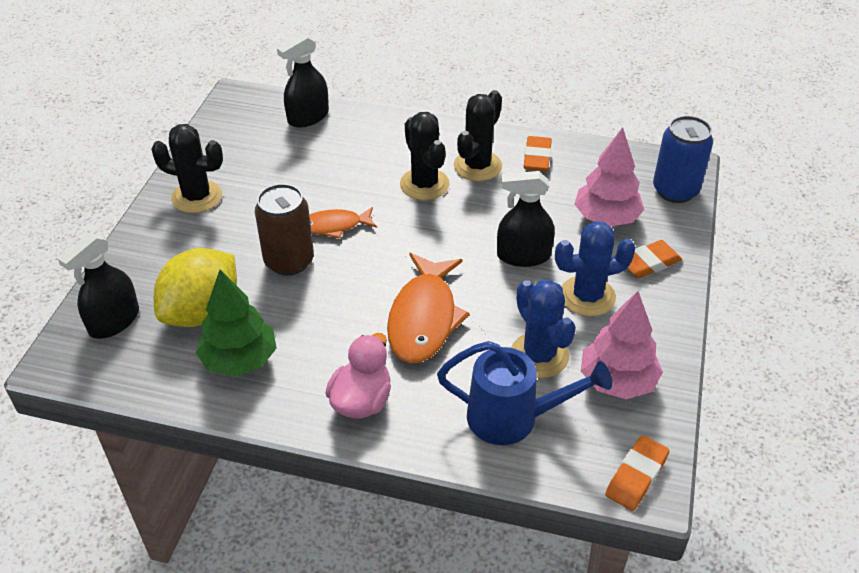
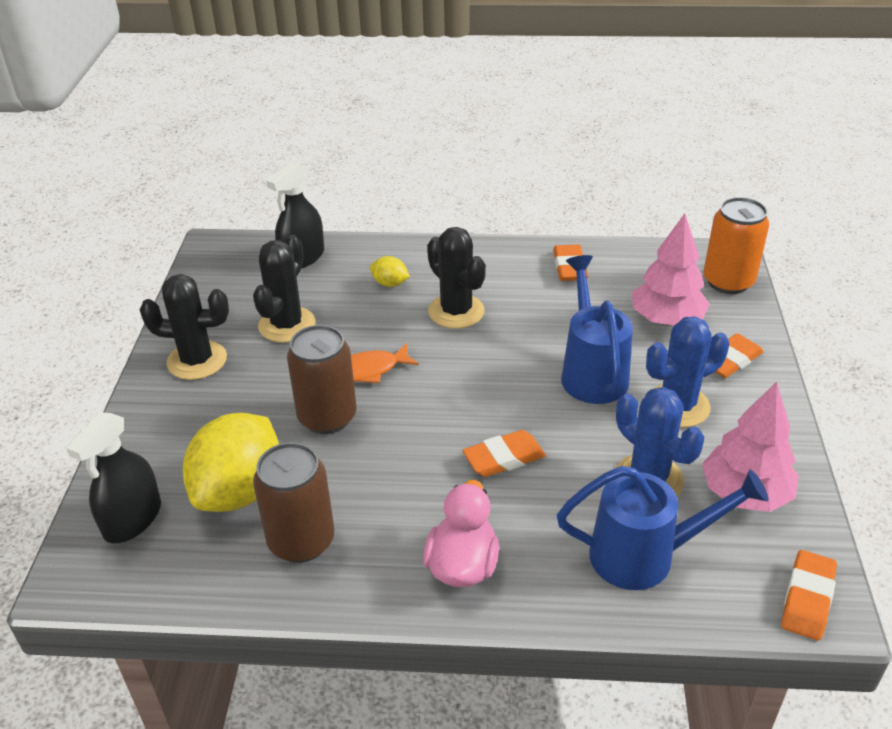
camera: 10 degrees left, 5 degrees down
green tree [196,270,276,377] -> brown can [253,442,334,563]
orange fish [387,253,470,364] -> orange eraser [463,430,546,477]
black cactus [454,90,502,181] -> black cactus moved to [253,235,316,343]
black spray bottle [497,171,555,267] -> blue watering can [561,255,633,404]
blue can [653,116,713,203] -> orange can [704,197,769,294]
none -> yellow lemon [370,256,410,287]

